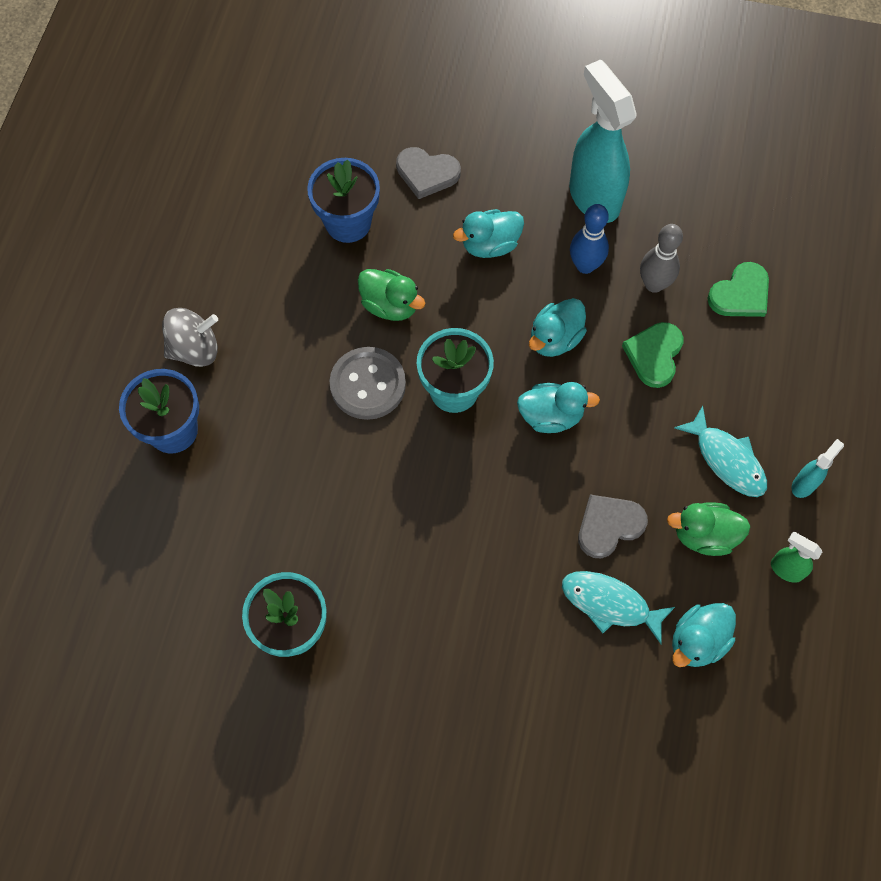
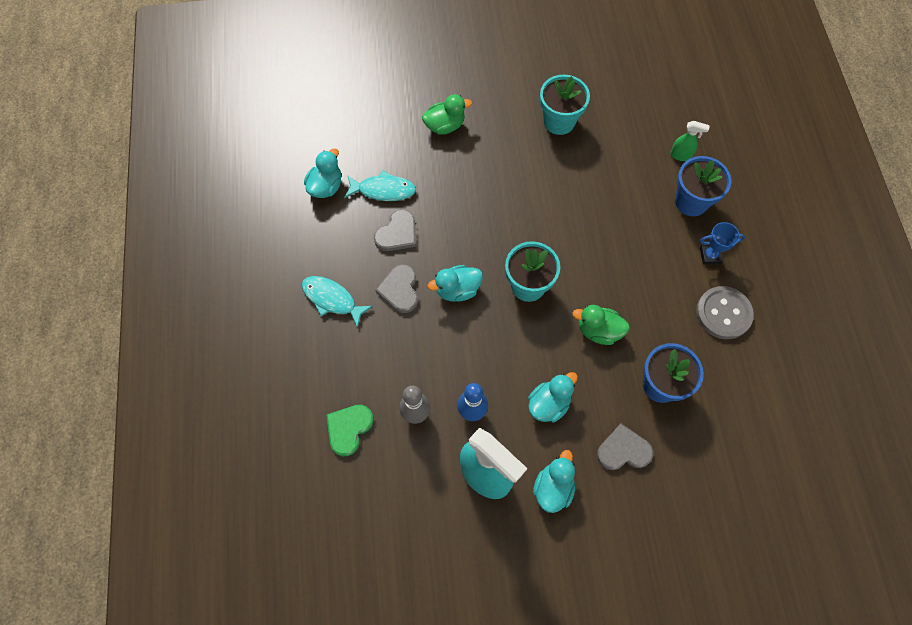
camera: 160 degrees right, 0 degrees up
grey spinning top [162,308,218,367] -> blue trophy [700,222,745,264]
grey button [330,347,406,420] -> grey button moved to [696,286,754,339]
turquoise duck [529,298,587,357] -> turquoise duck moved to [533,450,576,513]
green heart [622,322,683,388] -> none
green duck [667,502,751,556] -> green duck moved to [422,94,472,135]
green spray bottle [771,532,822,583] -> green spray bottle moved to [670,121,710,161]
turquoise spray bottle [792,439,844,498] -> none
none -> grey heart [375,264,418,313]

